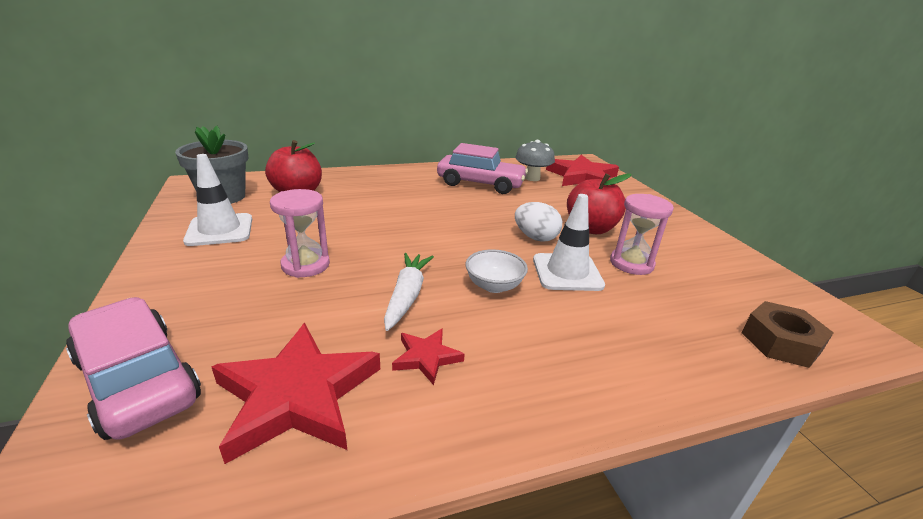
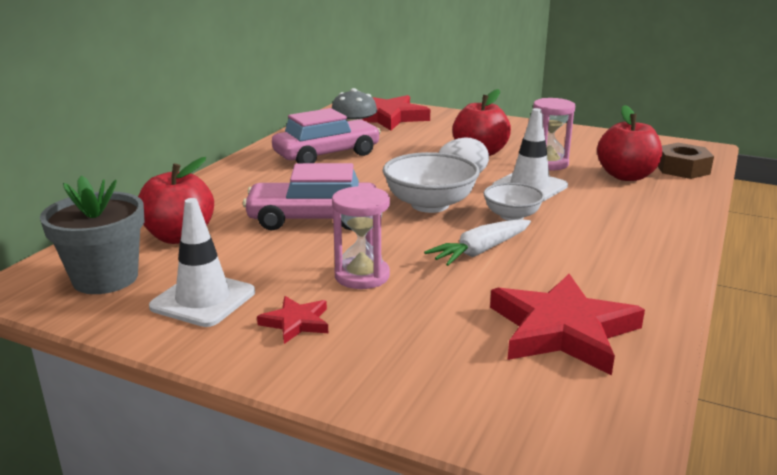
camera: 45 degrees left, 5 degrees down
pink car [66,297,201,440] -> pink car moved to [243,163,376,230]
white carrot [384,253,434,331] -> white carrot turned 90 degrees counterclockwise [424,219,531,266]
red star [392,328,465,385] -> red star moved to [257,296,328,344]
none -> white bowl [383,152,480,213]
none -> red apple [597,105,662,181]

